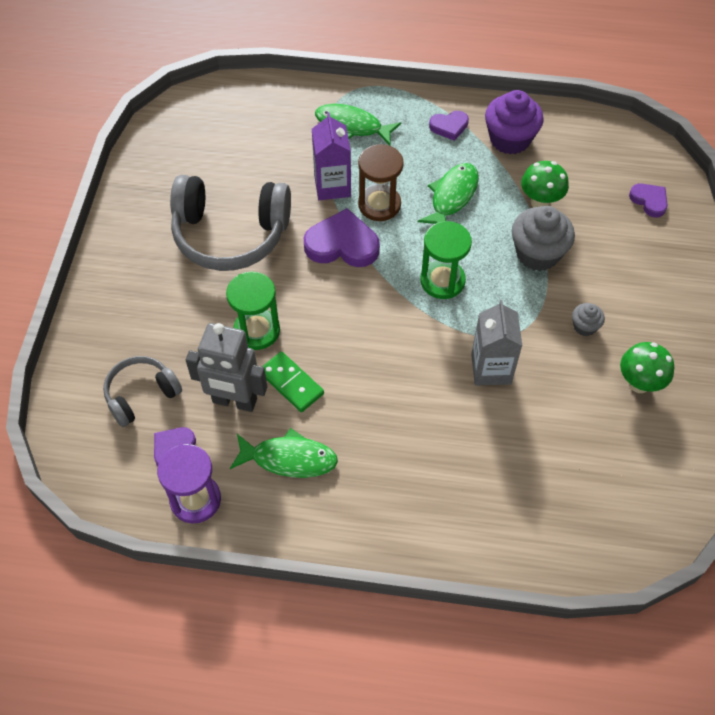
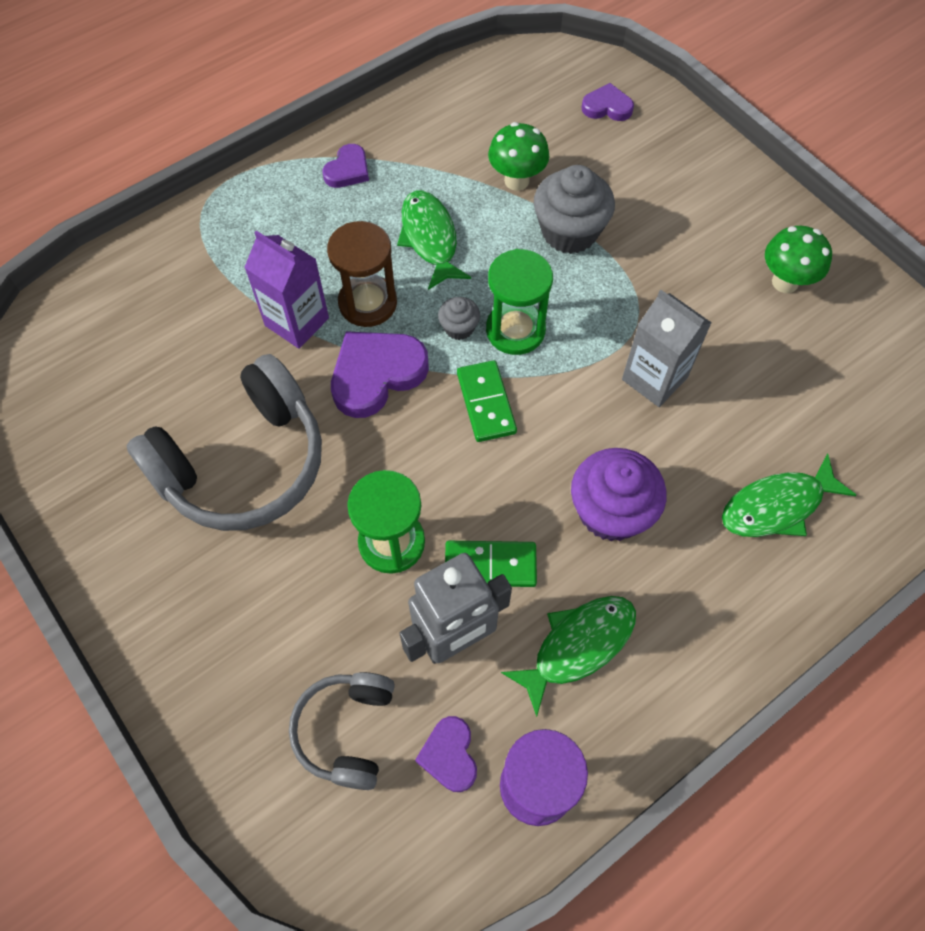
camera: 45 degrees left, 5 degrees up
green fish [315,104,401,145] -> green fish moved to [722,454,856,537]
purple cupcake [485,90,544,154] -> purple cupcake moved to [571,448,667,541]
grey cupcake [572,303,605,336] -> grey cupcake moved to [438,297,480,340]
none -> green domino [457,360,517,442]

